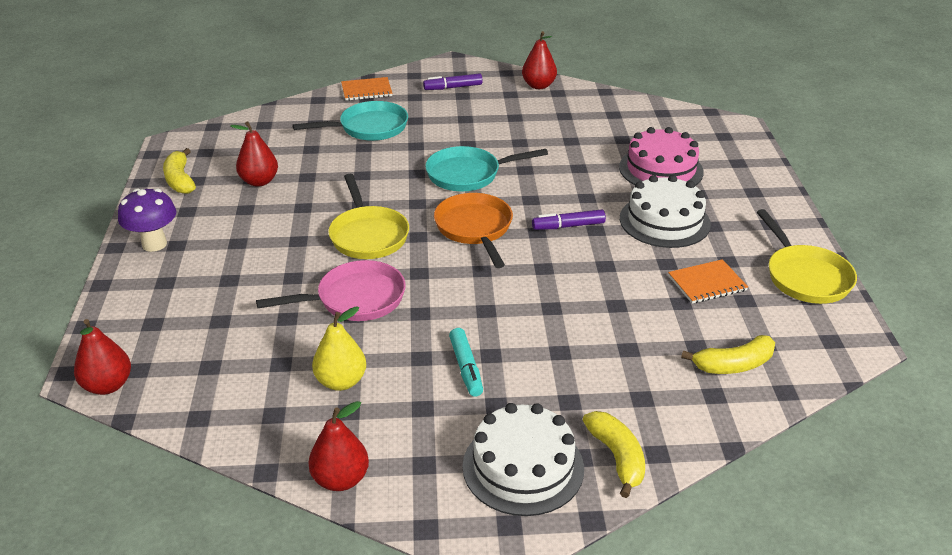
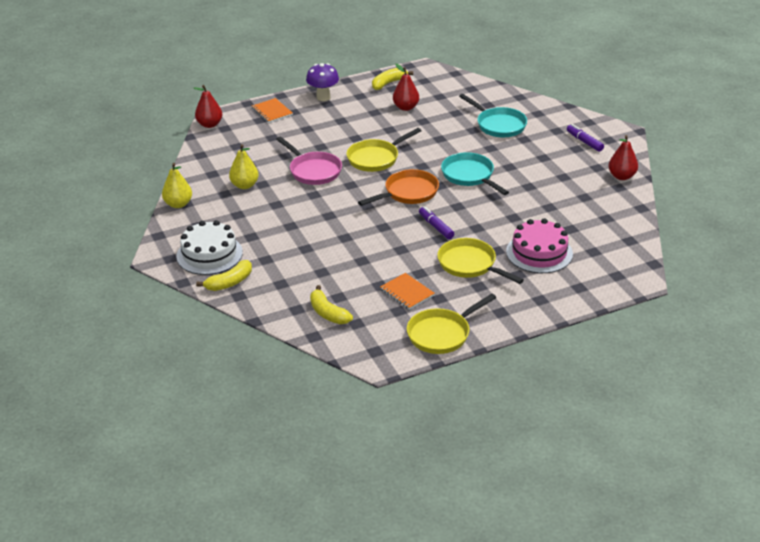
camera: 70 degrees right, 0 degrees up
red pear [308,401,369,491] -> yellow pear [162,163,192,208]
orange notebook [341,77,392,101] -> orange notebook moved to [252,98,293,123]
turquoise marker [449,328,483,397] -> none
white cake [620,175,711,248] -> yellow pan [437,238,524,284]

